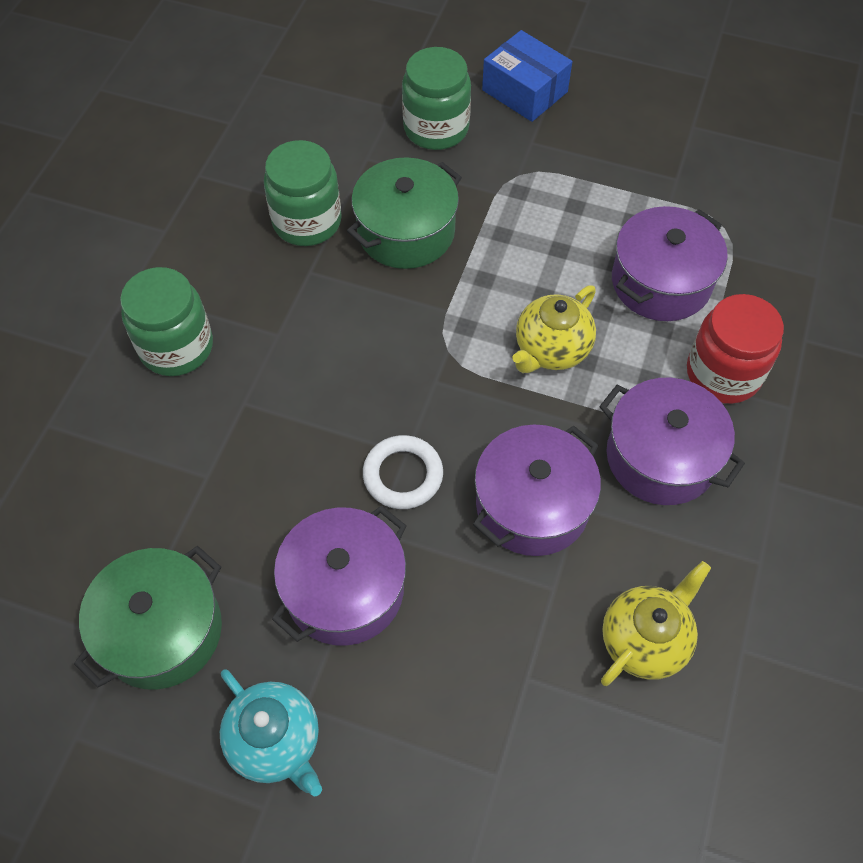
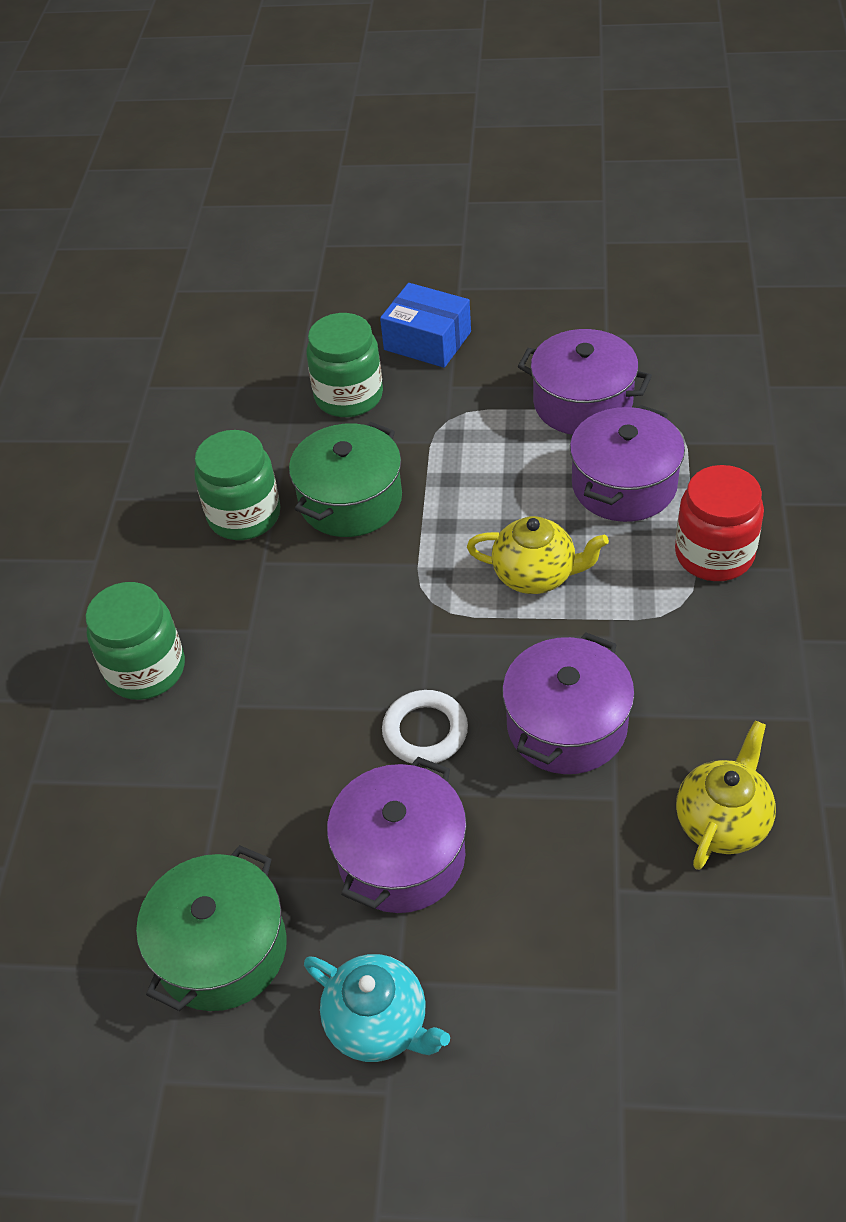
camera: 10 degrees left, 10 degrees down
yellow teapot [512,285,596,373] -> yellow teapot turned 105 degrees counterclockwise [467,516,609,594]
purple pot [599,378,745,505] -> purple pot moved to [518,329,652,435]

